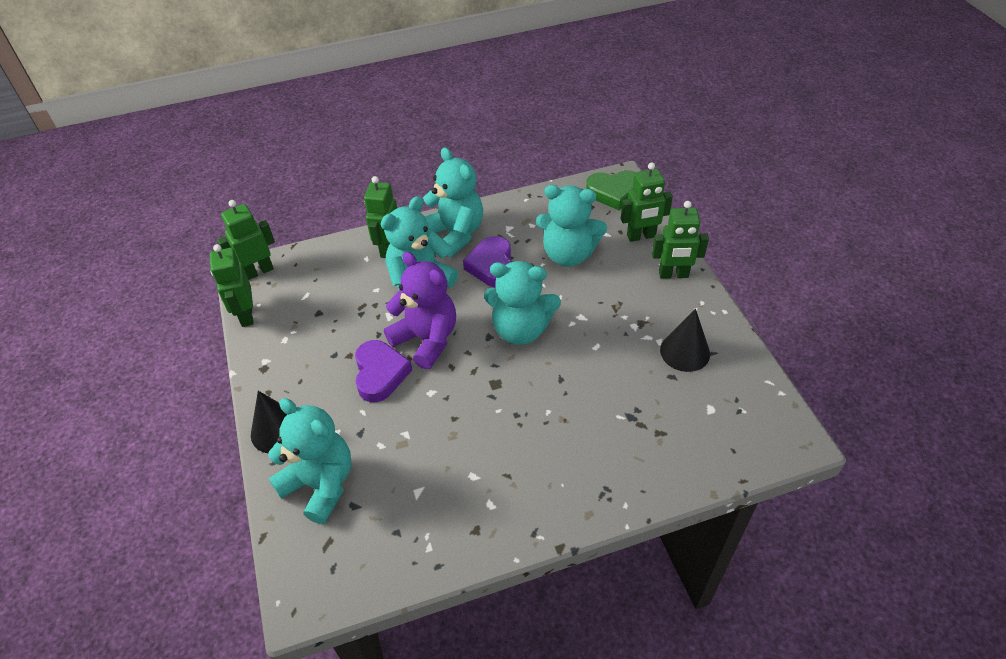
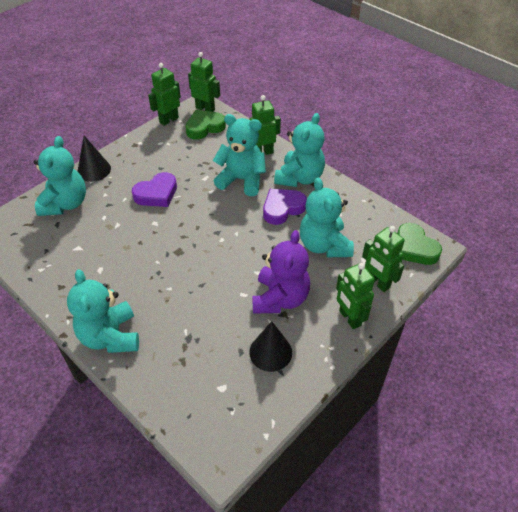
camera: 60 degrees right, 0 degrees up
purple teddy bear [384,252,456,369] -> purple teddy bear moved to [252,230,310,314]
turquoise teddy bear [484,261,561,345] -> turquoise teddy bear moved to [67,269,139,353]
none -> green heart [185,110,226,140]

